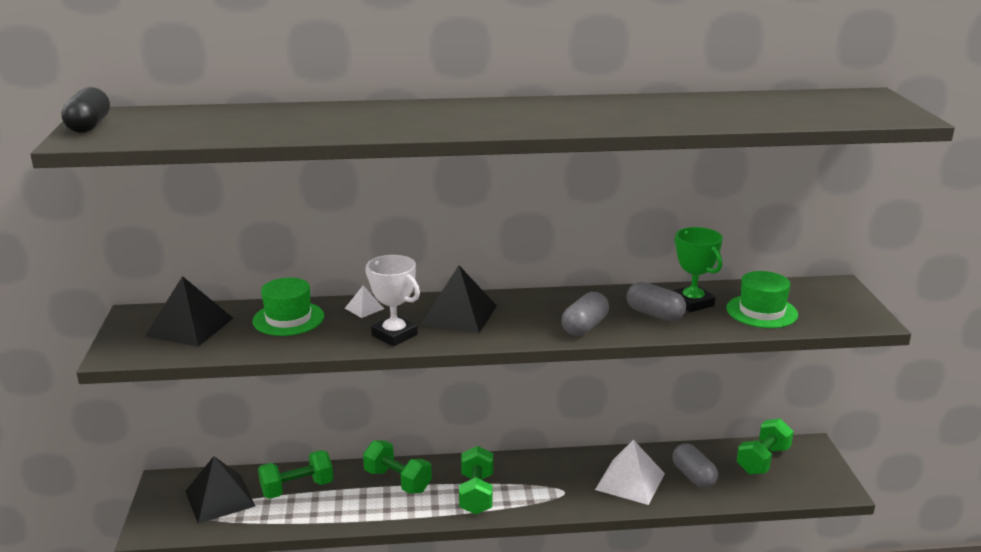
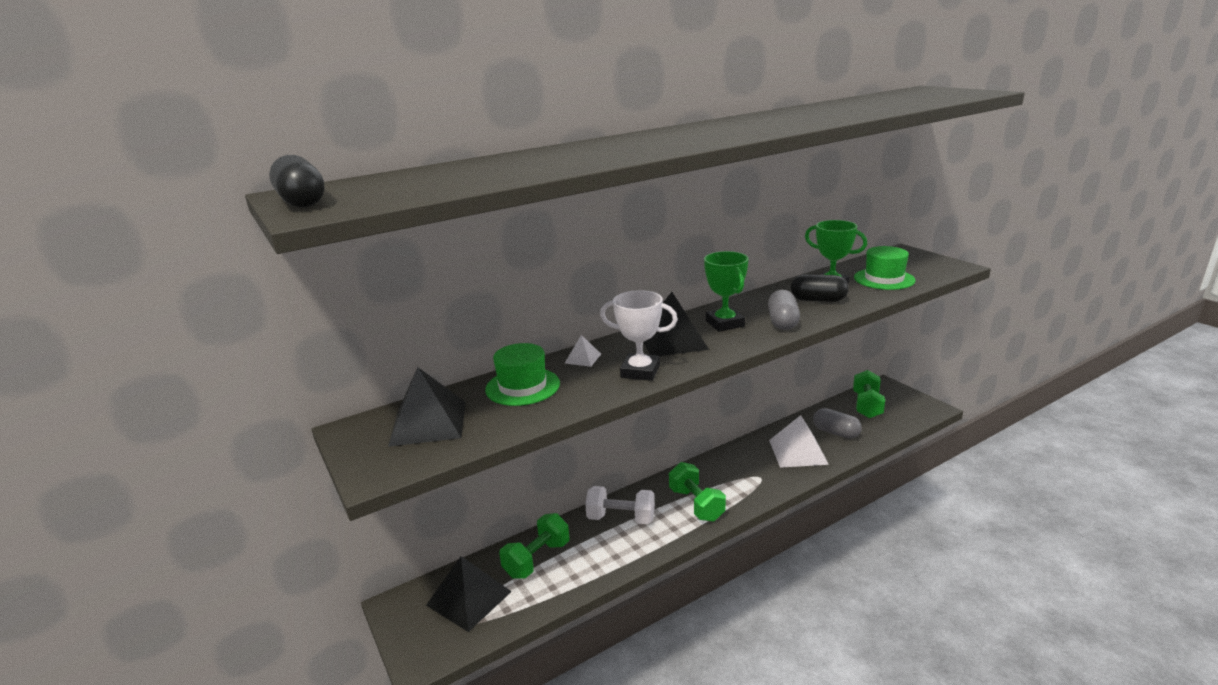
camera: 25 degrees left, 0 degrees up
green dumbbell [363,440,432,494] -> white dumbbell [585,486,655,524]
grey capsule [626,282,686,322] -> black capsule [791,274,849,302]
none -> green trophy [704,251,749,332]

